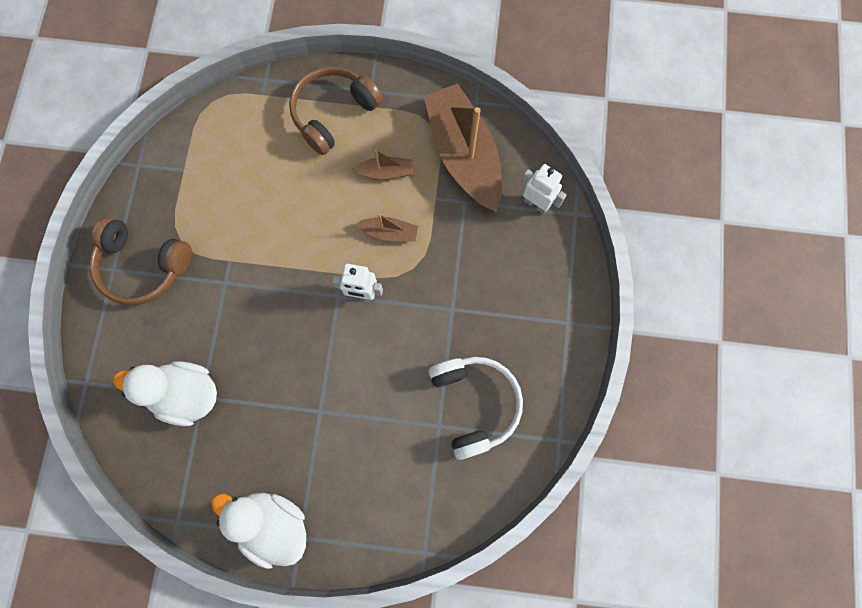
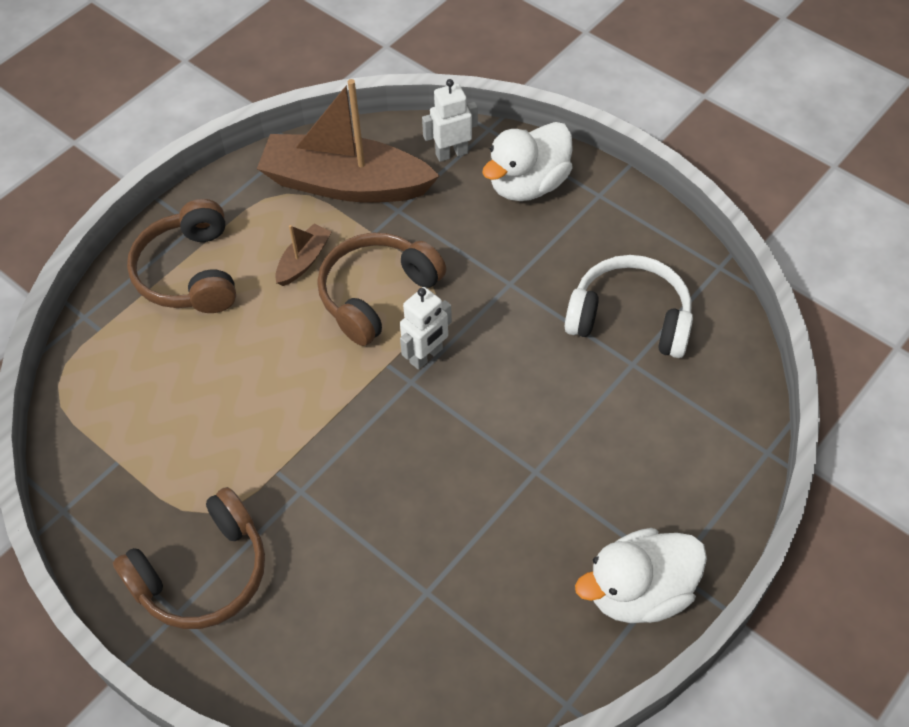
camera: 55 degrees left, 20 degrees down
white duck [113,361,217,426] -> white duck moved to [482,122,573,201]
brown boat [356,213,418,241] -> brown headphones [317,233,446,346]

